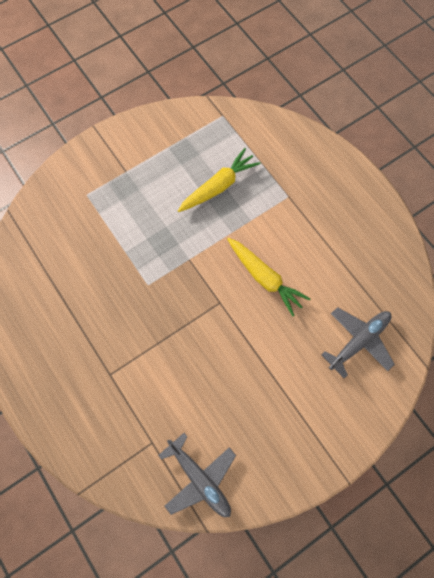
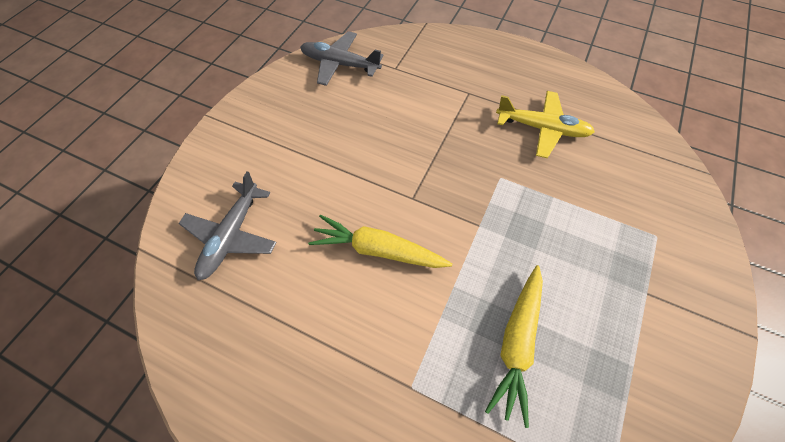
camera: 150 degrees right, 10 degrees down
none -> yellow plane [496,91,595,158]

